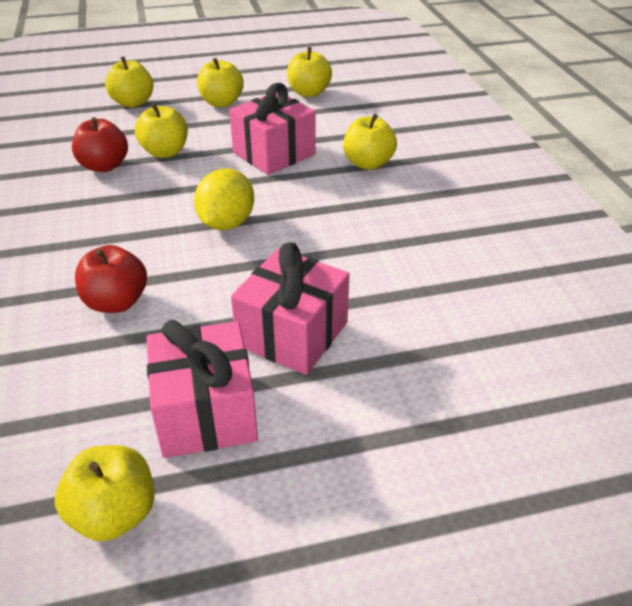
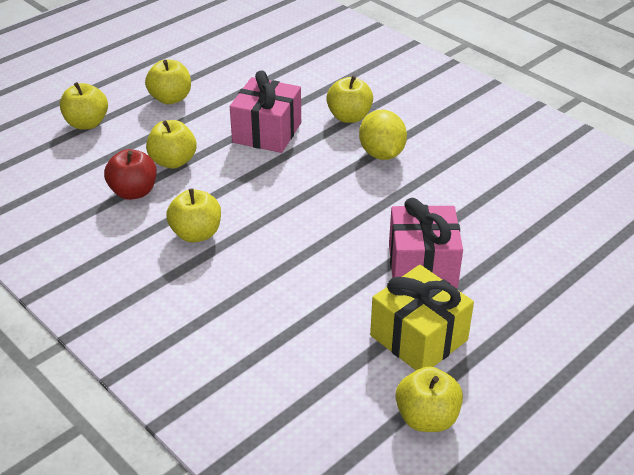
camera: 30 degrees left, 0 degrees up
red apple [75,245,147,313] -> none
pink gift [146,320,258,458] -> yellow gift [370,265,474,370]
yellow lemon [194,168,254,230] -> yellow lemon moved to [359,110,407,160]
yellow apple [287,47,332,97] -> yellow apple moved to [166,189,221,242]

